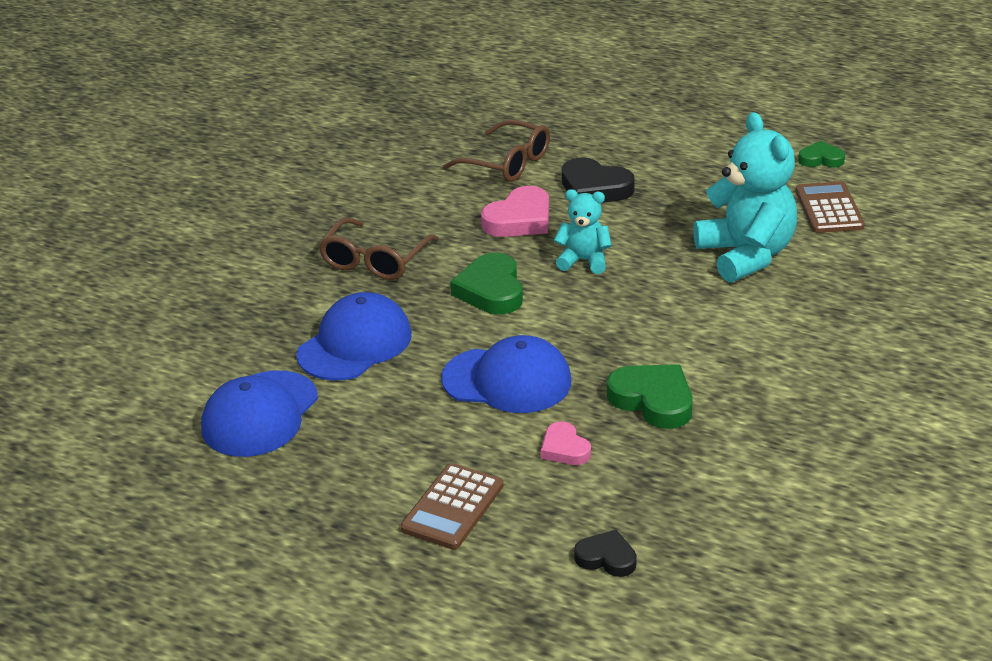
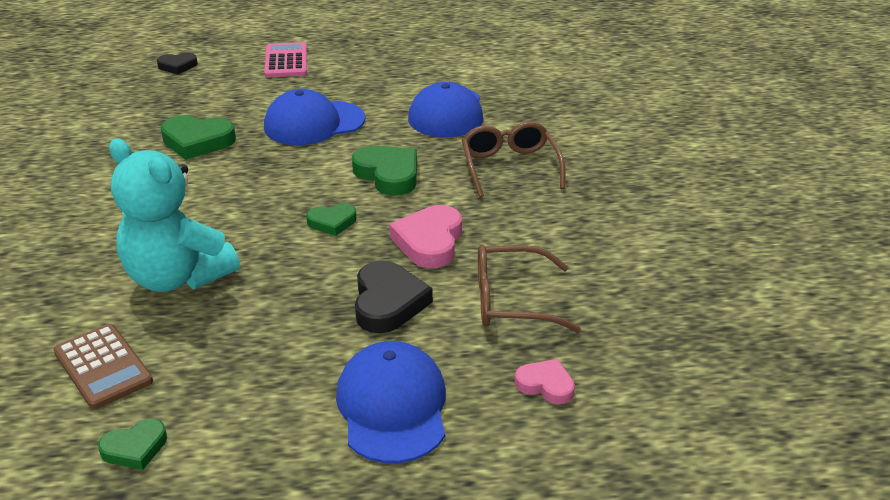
camera: 145 degrees right, 0 degrees up
blue cap [201,370,318,457] -> blue cap moved to [336,341,446,463]
brown calculator [400,463,503,550] -> pink calculator [264,42,307,77]
pink heart [541,421,591,465] -> pink heart moved to [515,359,575,404]
turquoise teddy bear [554,189,612,274] -> green heart [306,204,356,236]
black heart [562,157,635,202] -> black heart turned 90 degrees clockwise [355,260,433,333]

